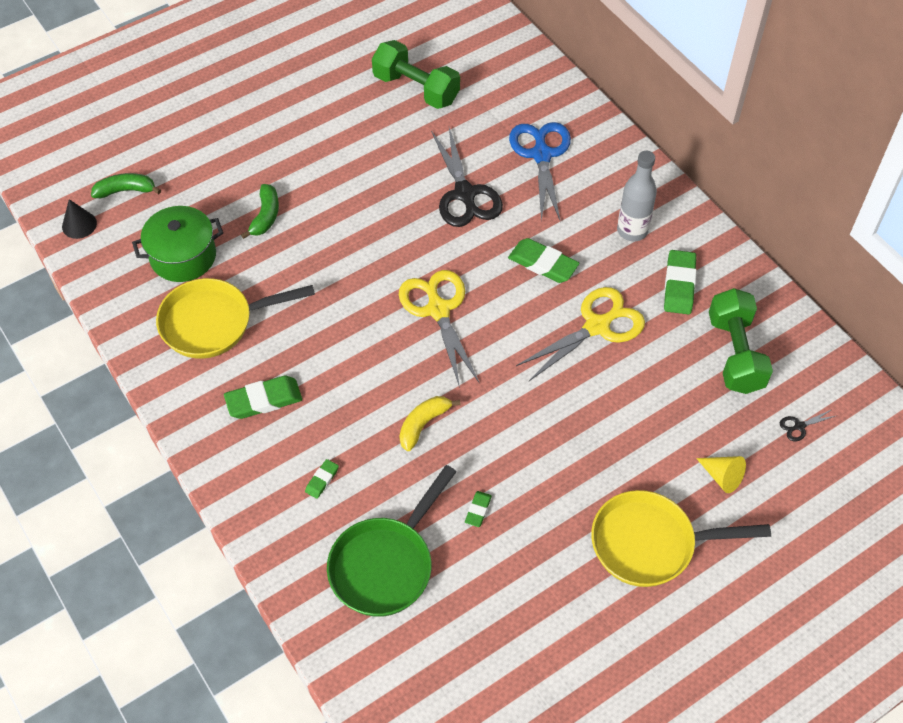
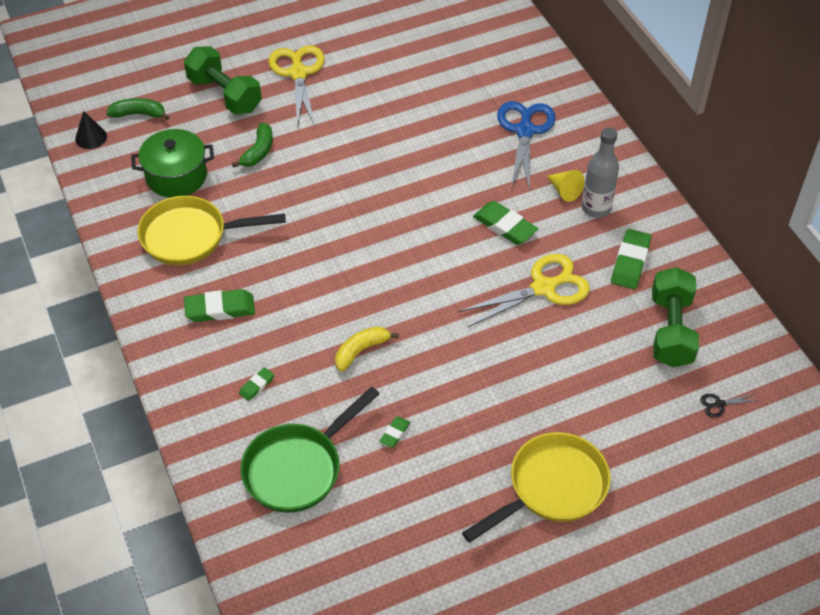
camera: 10 degrees right, 5 degrees down
green dumbbell [372,40,460,109] -> green dumbbell moved to [184,46,262,114]
yellow scissors [399,270,479,388] -> yellow scissors moved to [269,45,325,126]
black scissors [431,128,503,227] -> none
yellow pan [591,490,771,587] -> yellow pan turned 135 degrees clockwise [462,432,611,543]
yellow cone [696,456,746,493] -> yellow cone moved to [547,170,585,202]

